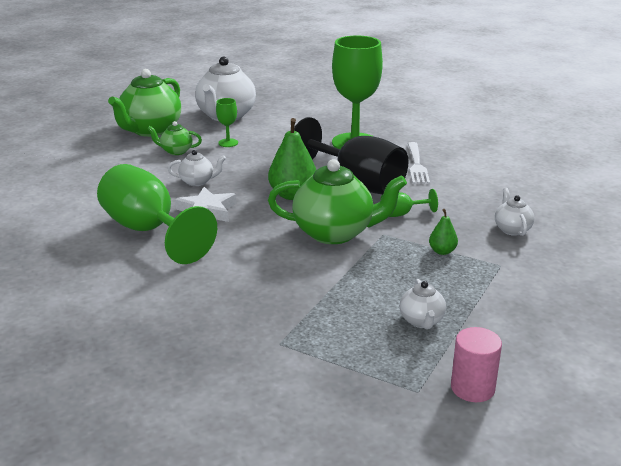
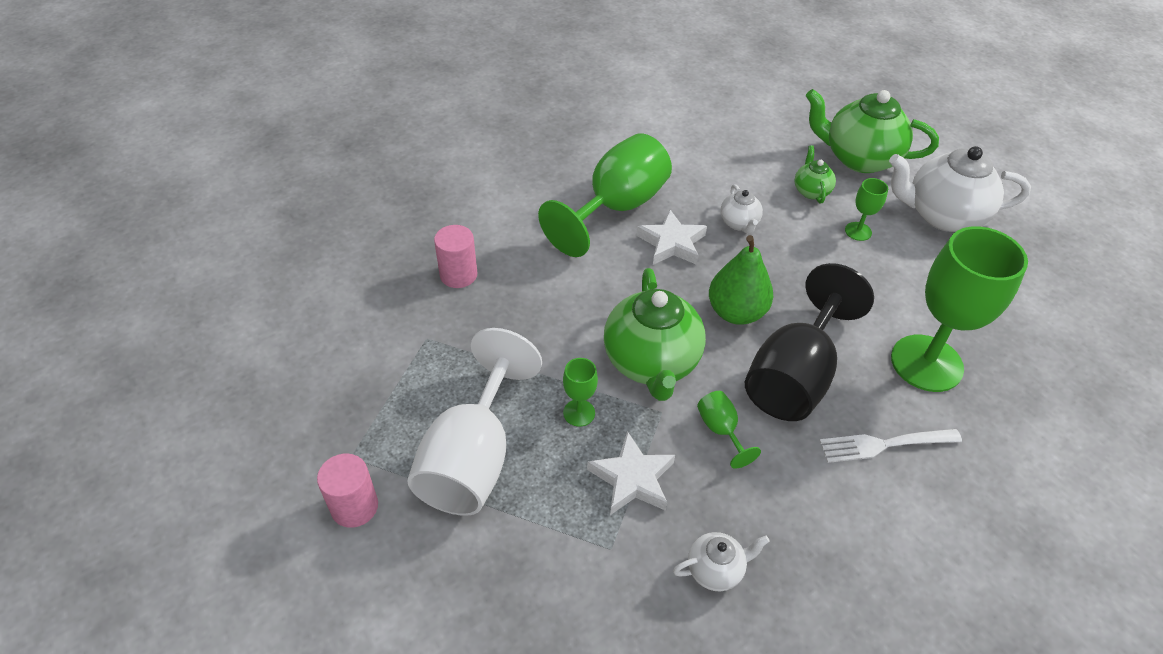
camera: 80 degrees right, 20 degrees up
white teapot [399,279,446,329] -> white goblet [407,328,542,516]
green pear [429,209,458,255] -> white star [587,431,675,515]
none -> pink cylinder [434,225,477,288]
none -> green goblet [563,358,598,427]

